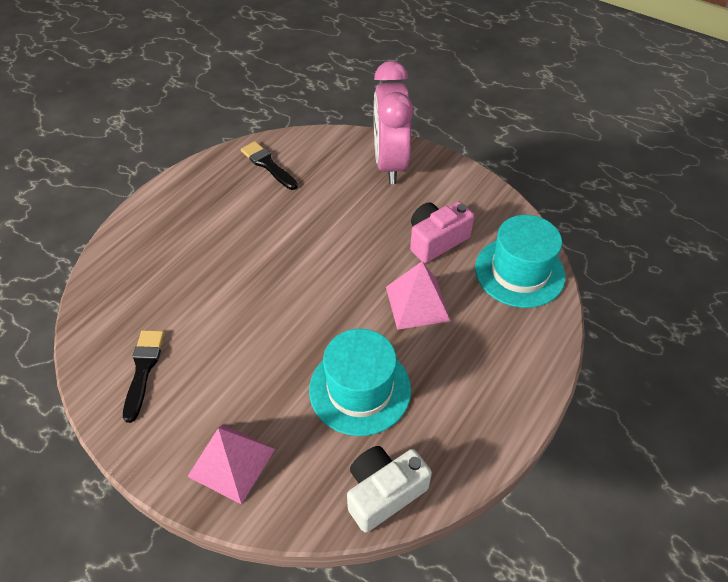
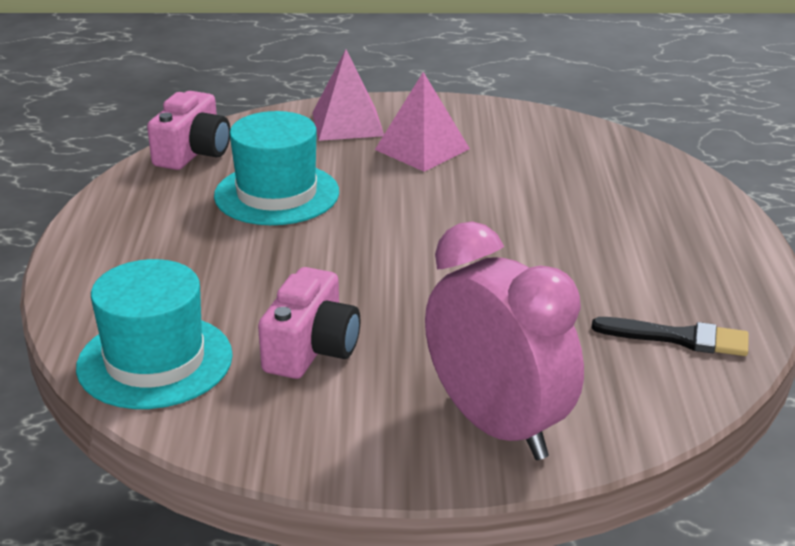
camera: 145 degrees right, 20 degrees down
black brush [123,330,165,423] -> none
white camera [347,446,432,533] -> pink camera [147,91,230,170]
pink pyramid [386,261,450,330] -> pink pyramid moved to [375,72,470,172]

